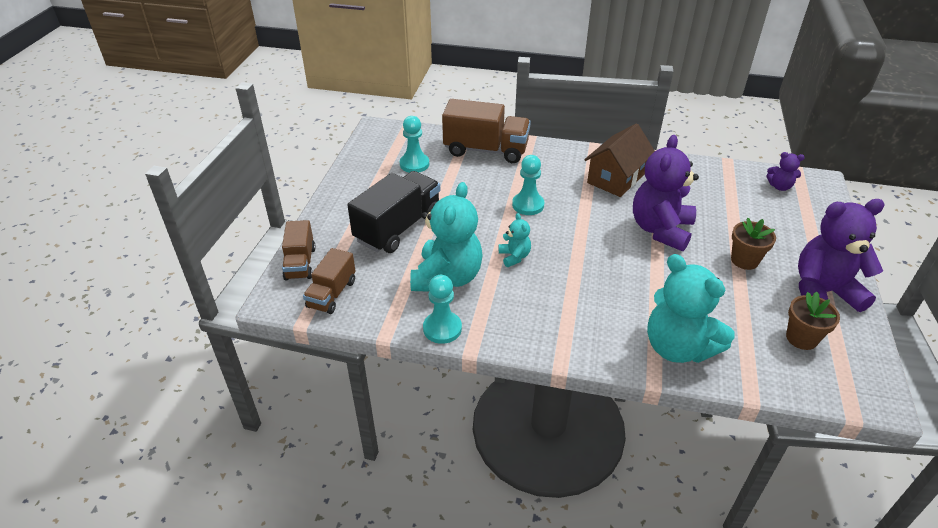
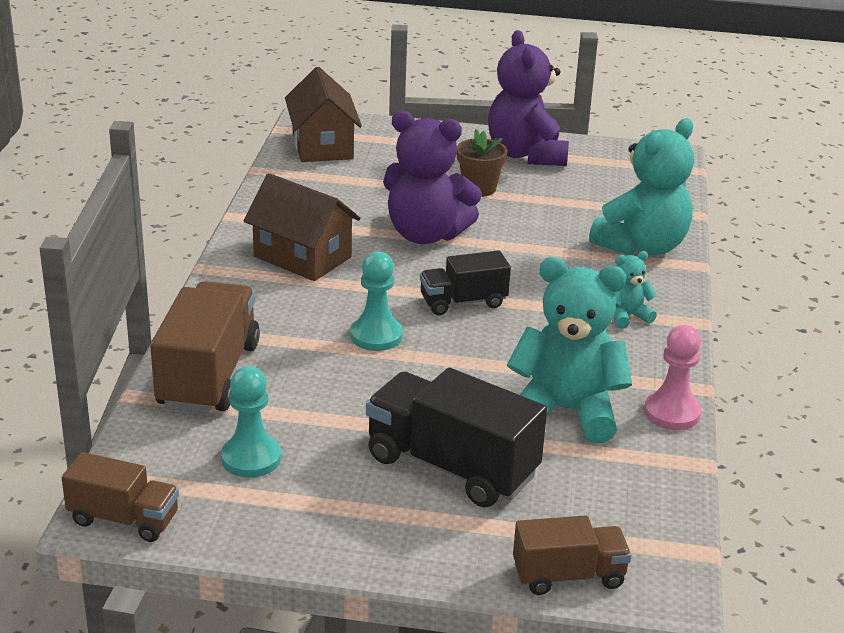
camera: 95 degrees left, 10 degrees down
brown truck [303,248,355,314] -> brown truck moved to [62,452,179,542]
turquoise pawn [423,275,462,344] -> pink pawn [644,325,701,430]
turquoise teddy bear [499,213,531,267] -> turquoise teddy bear moved to [613,251,657,329]
purple teddy bear [766,152,805,191] -> brown house [285,67,362,162]
brown flower pot [786,292,840,350] -> none
none -> black truck [420,250,511,315]

